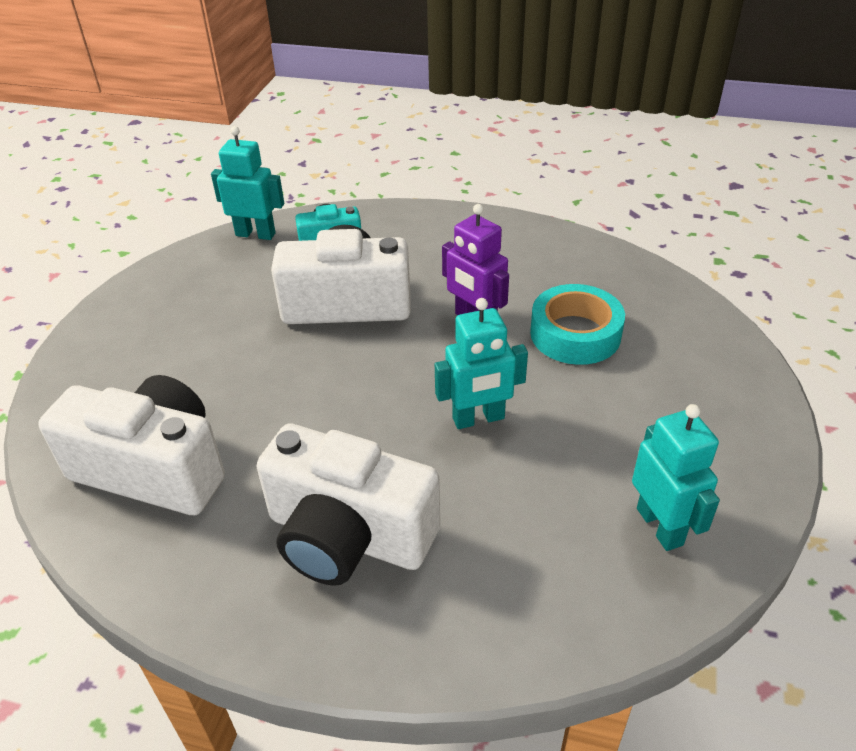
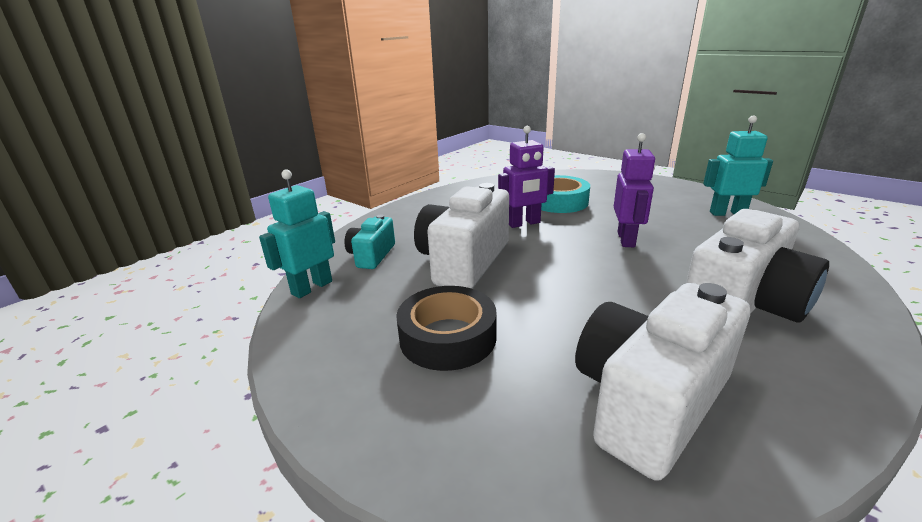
camera: 65 degrees left, 15 degrees down
turquoise robot [435,298,528,429] -> purple robot [614,133,655,247]
none -> black tape [396,286,497,371]

